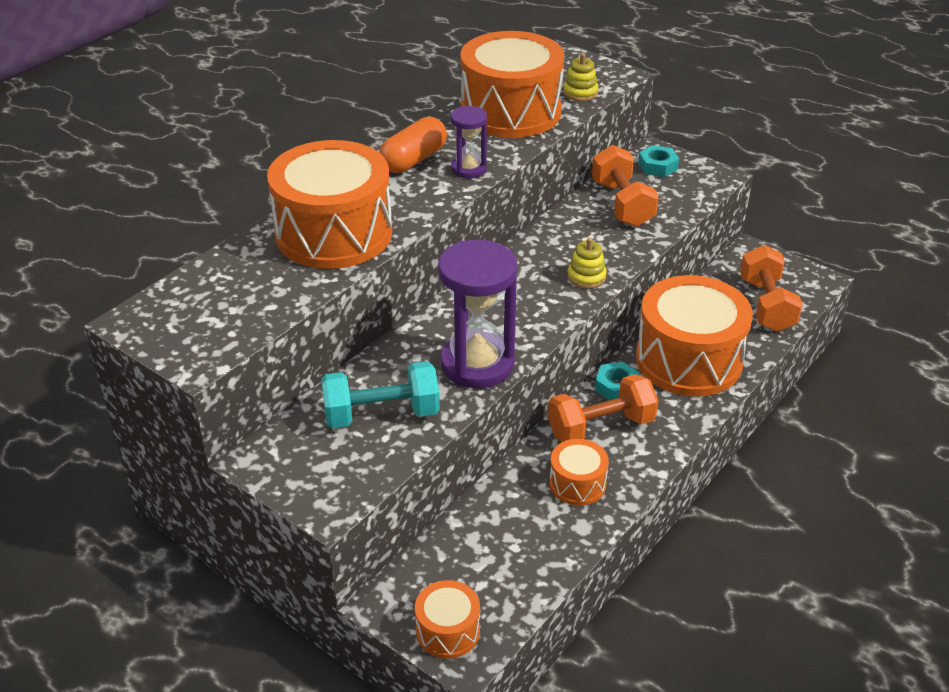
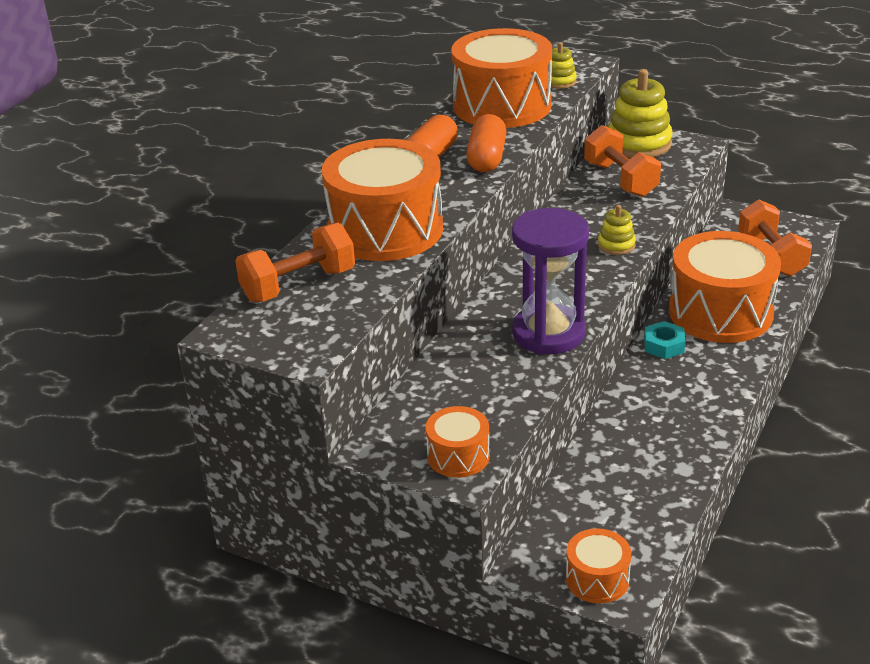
camera: 10 degrees left, 5 degrees down
turquoise dumbbell [321,361,440,428] -> none
purple hourglass [450,106,487,178] -> orange capsule [466,114,507,172]
orange dumbbell [548,374,658,442] -> orange dumbbell moved to [235,223,355,302]
orange drum [549,439,609,506] -> orange drum moved to [425,406,490,478]
turquoise nut [638,145,679,177] -> yellow stacking toy [608,69,673,158]

